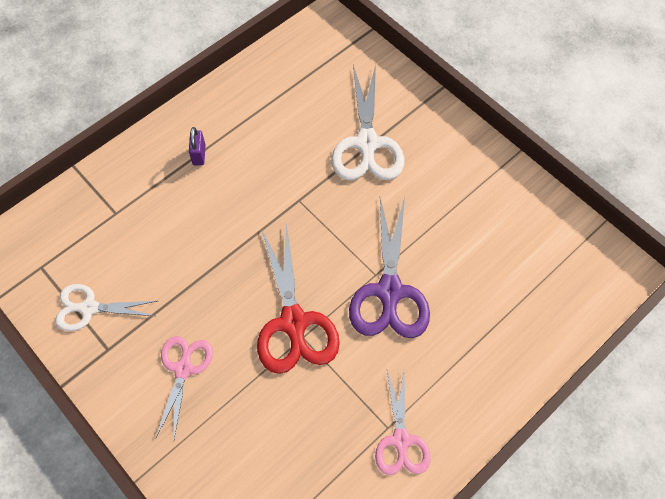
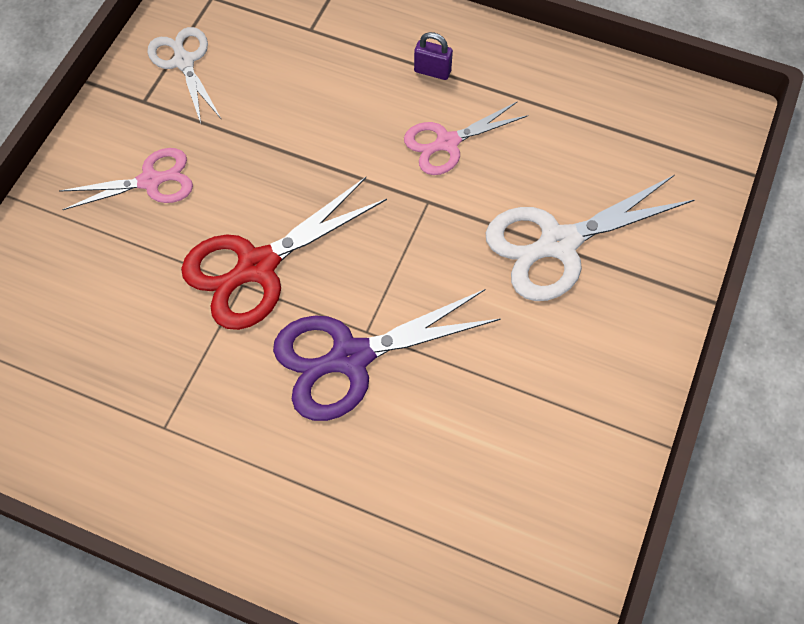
camera: 65 degrees right, 0 degrees up
purple padlock [189,127,206,166] -> purple padlock turned 45 degrees clockwise [414,32,453,80]
pink scissors [375,370,430,475] -> pink scissors moved to [404,101,528,175]

